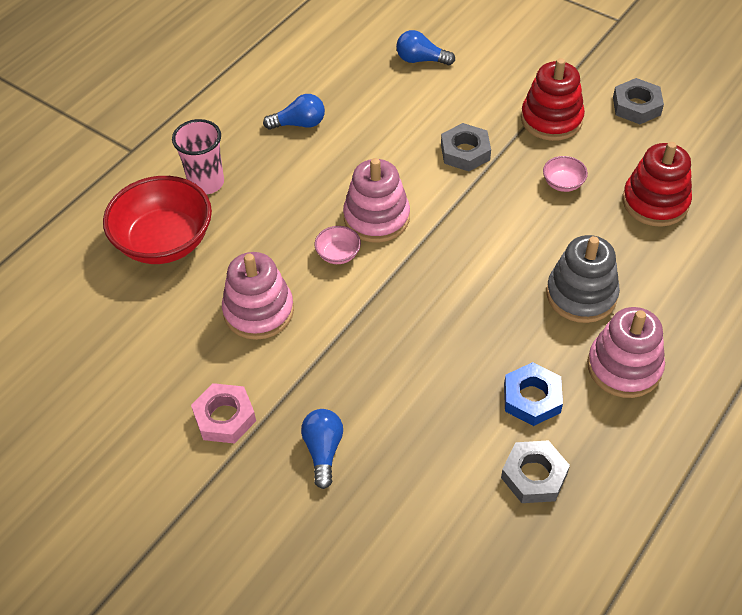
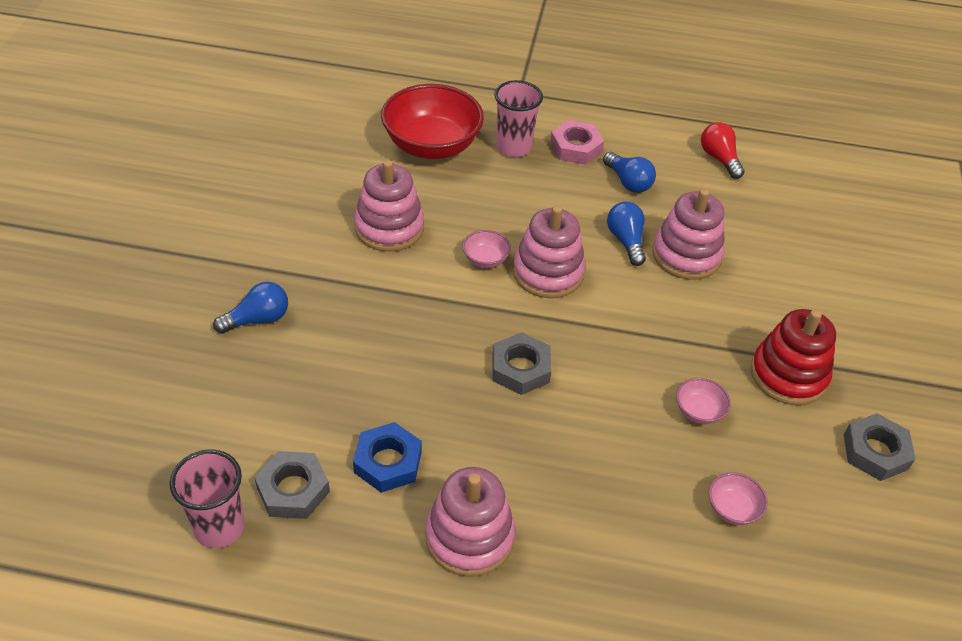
camera: 60 degrees right, 5 degrees down
pink nut [191,383,256,444] -> pink nut moved to [550,120,604,165]
blue light bulb [396,30,455,65] -> blue light bulb moved to [607,202,646,266]
grey nut [441,123,491,171] -> grey nut moved to [492,332,552,395]
grey stacking toy [547,235,620,323] -> none
red stacking toy [622,142,692,227] -> pink bowl [709,472,768,525]
none -> pink cup [170,450,245,548]
none -> pink stacking toy [652,189,725,280]
none -> red light bulb [701,122,745,179]

